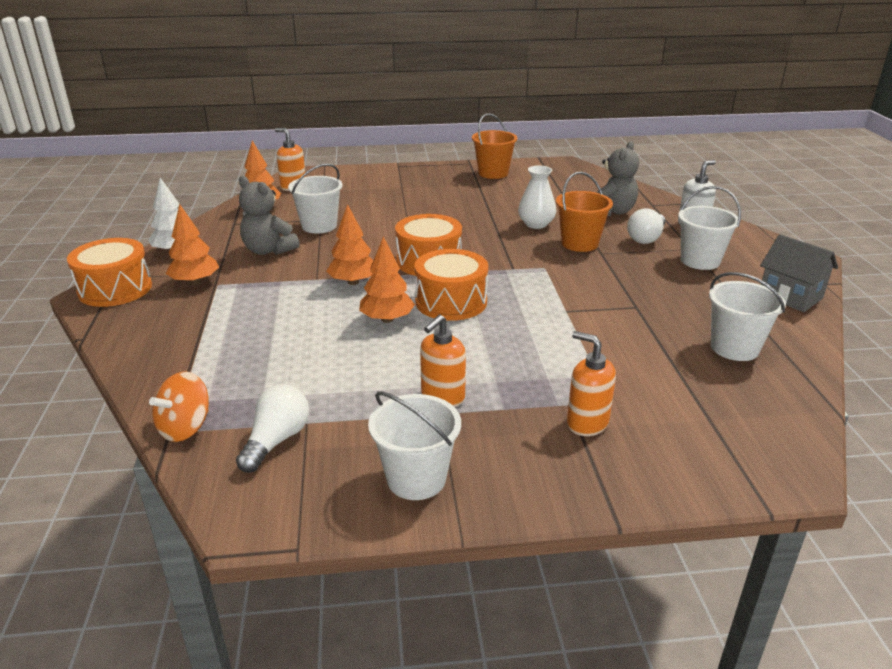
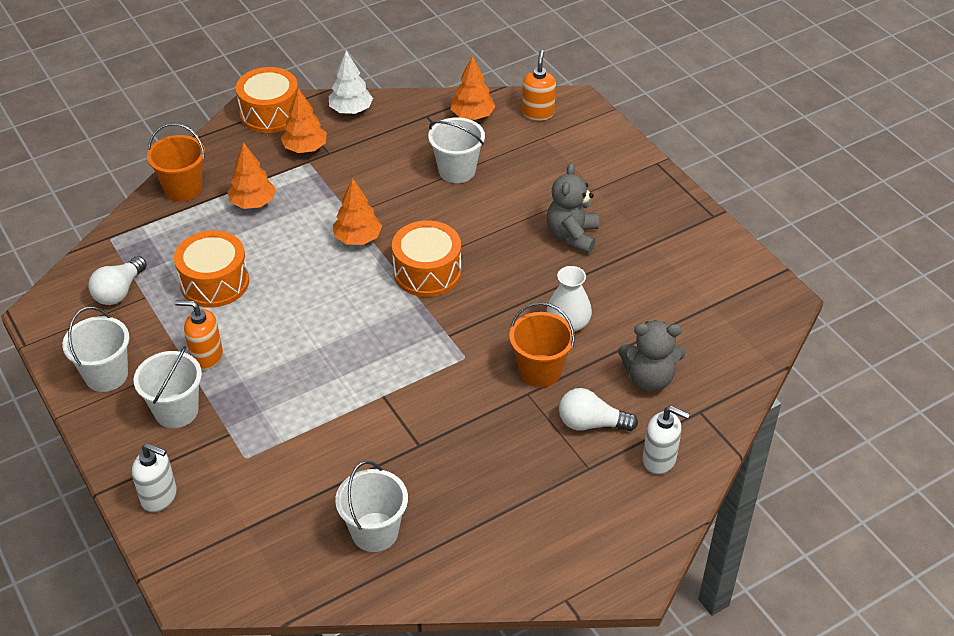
camera: 65 degrees right, 15 degrees up
orange spinning top [149,372,209,442] -> none
white light bulb [236,384,309,473] -> white light bulb turned 120 degrees clockwise [88,256,147,305]
grey teddy bear [239,176,300,255] -> grey teddy bear moved to [547,163,599,253]
orange tree [359,237,415,323] -> orange tree moved to [227,142,276,209]
orange drum [415,249,488,321] -> orange drum moved to [174,230,249,308]
orange bucket [472,113,518,179] -> orange bucket moved to [147,123,205,202]
orange soap dispenser [567,331,616,436] -> none
white bucket [678,186,741,270] -> white bucket moved to [134,346,202,428]
grey house [760,234,838,312] -> none
none -> white soap dispenser [132,443,177,512]

